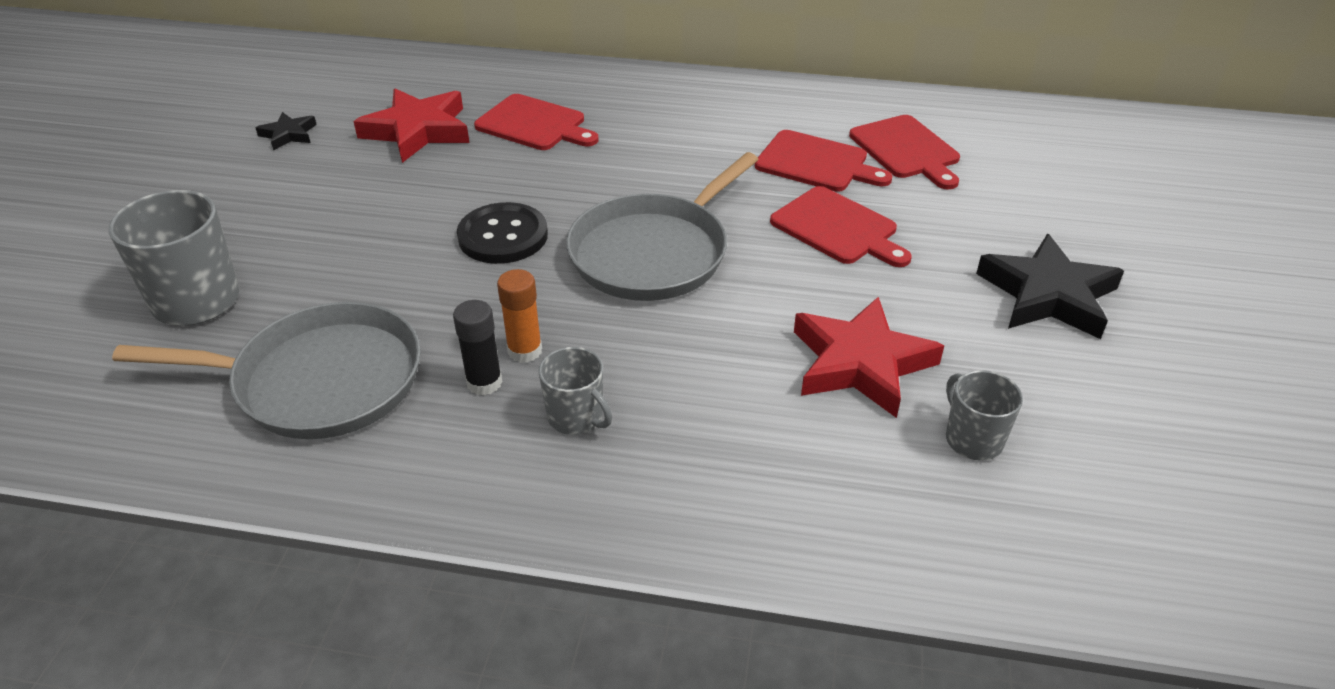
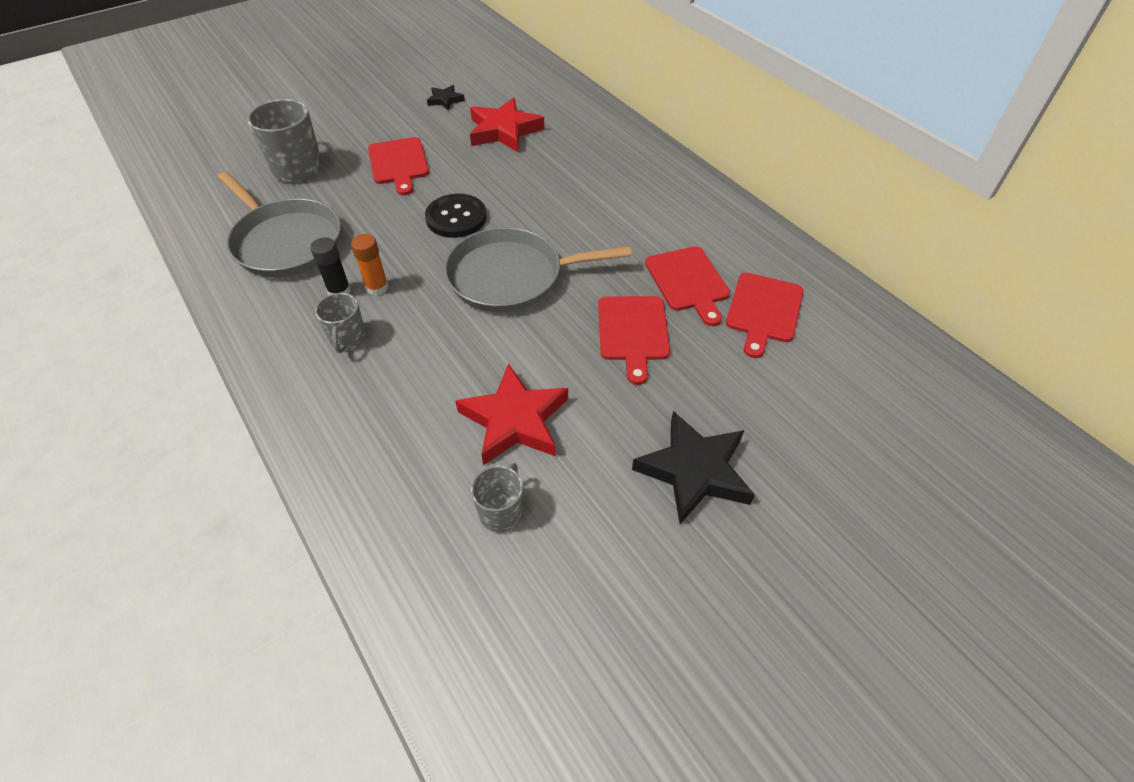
camera: 45 degrees right, 10 degrees up
red cutting board [474,94,599,150] -> red cutting board moved to [368,137,429,195]

